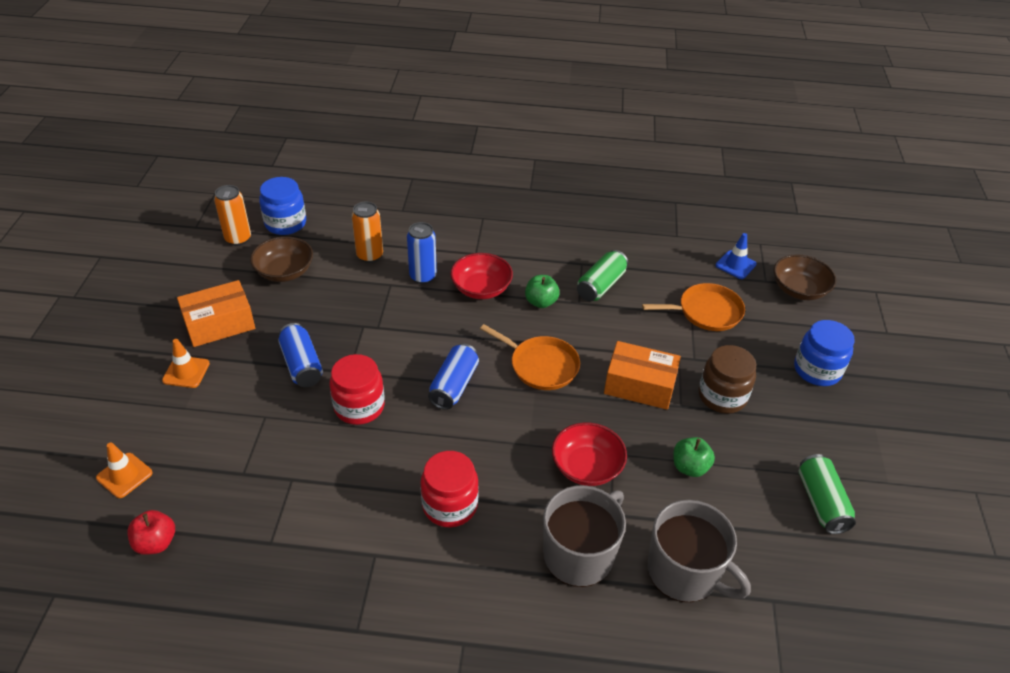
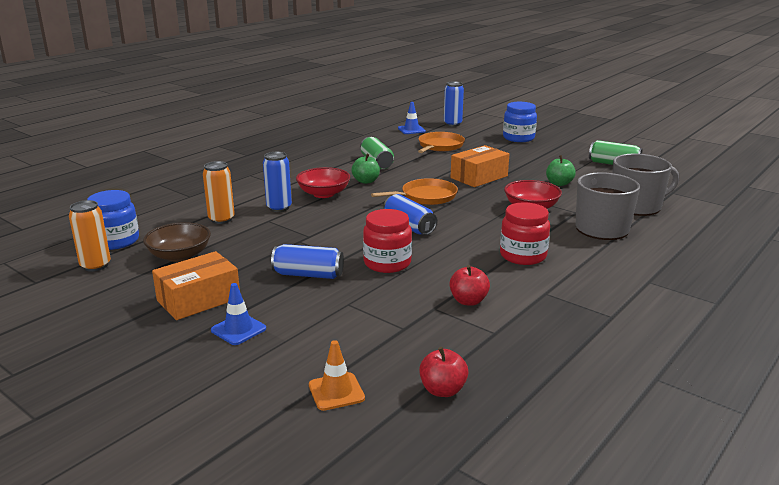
camera: 55 degrees left, 20 degrees down
orange traffic cone [162,339,210,388] -> blue traffic cone [211,283,266,345]
orange box [177,280,255,347] -> orange box turned 45 degrees clockwise [152,251,240,320]
brown jar [699,345,756,414] -> none
brown bowl [774,254,836,300] -> blue can [444,81,464,126]
none -> red apple [449,265,490,306]

